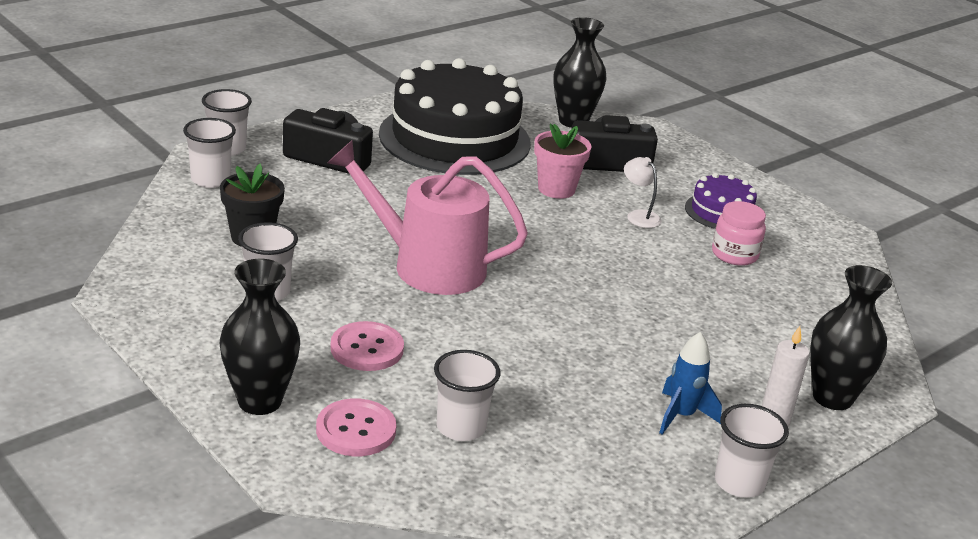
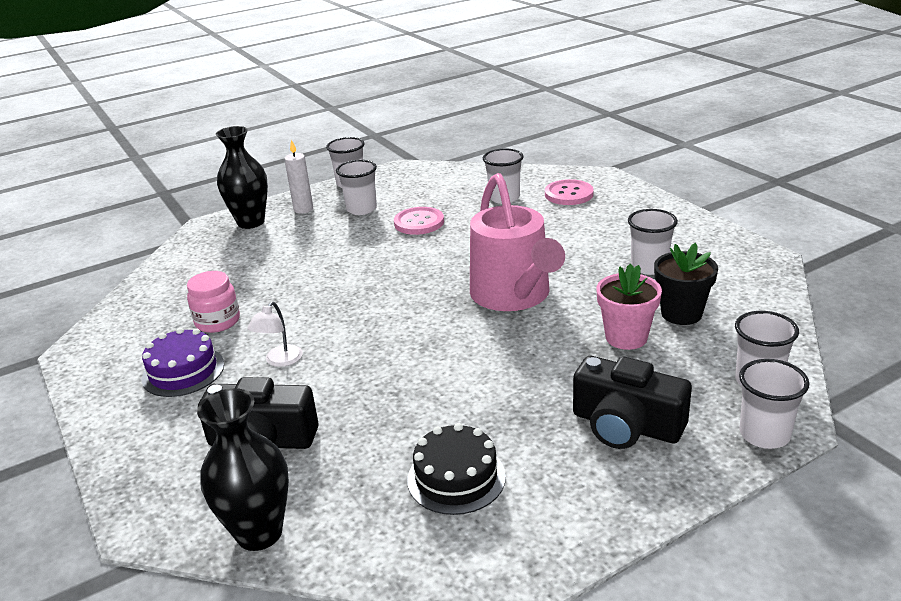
camera: 165 degrees left, 0 degrees up
black vase [220,259,300,415] -> none
pink watering can [327,141,528,295] -> pink watering can turned 45 degrees clockwise [470,173,565,311]
pink button [330,321,404,371] -> pink button moved to [394,207,444,235]
black cake [379,58,531,175] -> black cake [407,423,506,515], size x0.46
pink flower pot [534,124,591,199] -> pink flower pot moved to [596,263,662,350]
white lamp [624,157,662,228] -> white lamp turned 45 degrees clockwise [248,302,303,367]
blue rocket [659,332,722,435] -> white cup [336,160,377,215]

